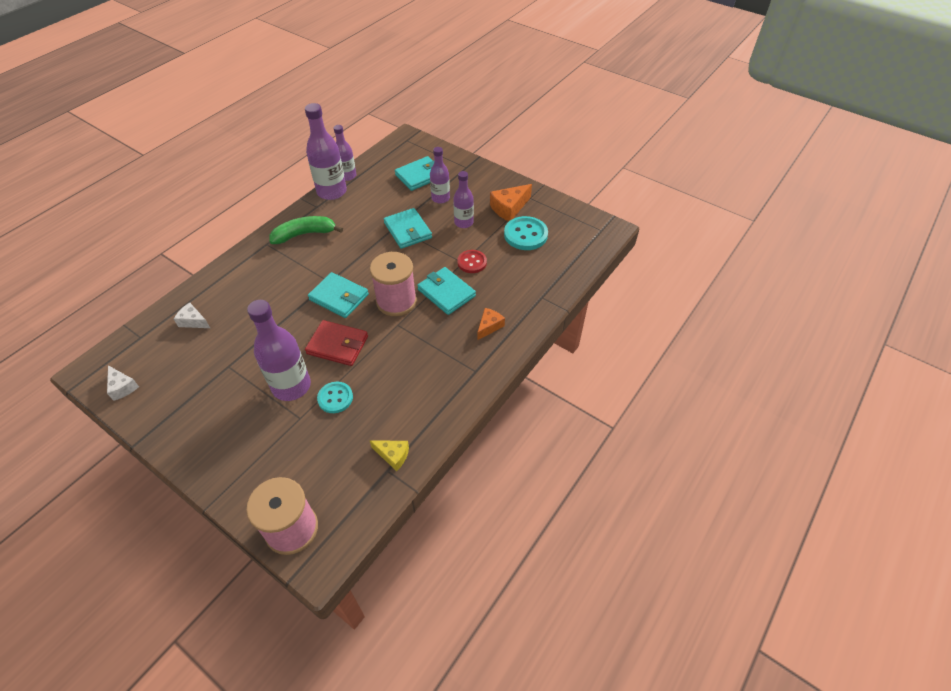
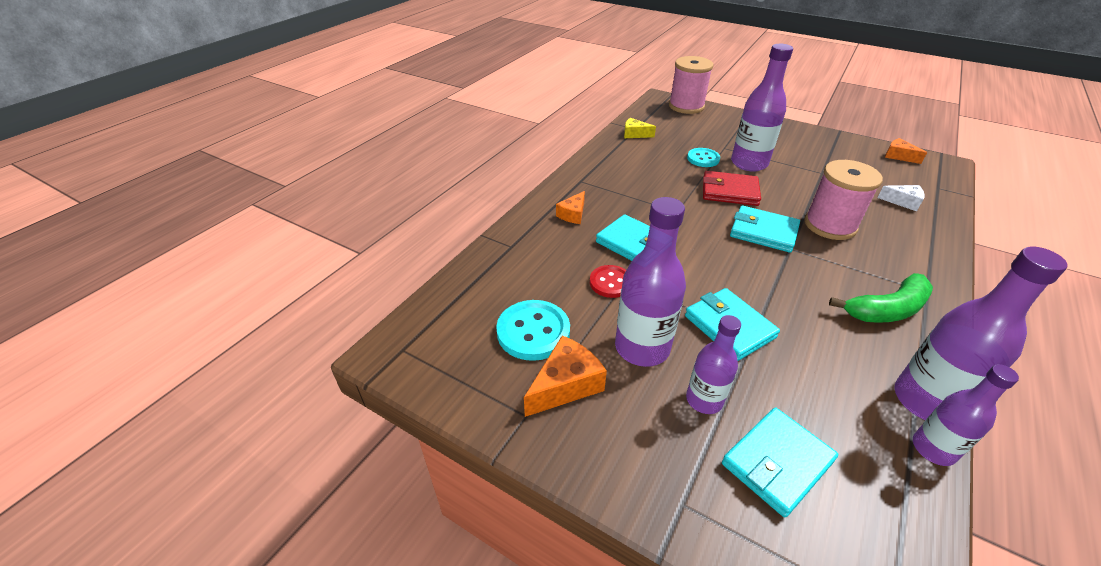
camera: 175 degrees right, 10 degrees down
white cheese [107,366,139,401] -> orange cheese [885,138,927,164]
pink spool [370,252,417,316] -> pink spool moved to [804,160,883,240]
purple bottle [453,171,474,228] -> purple bottle [615,197,686,367], size x1.64

